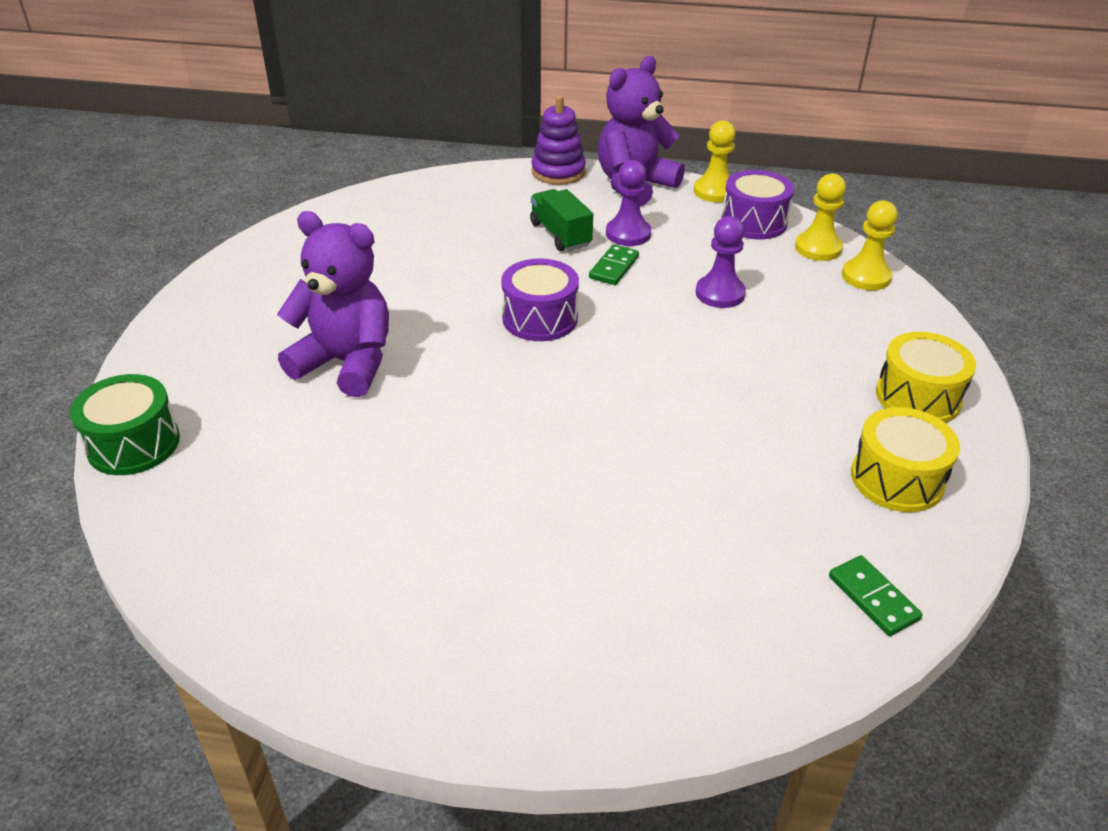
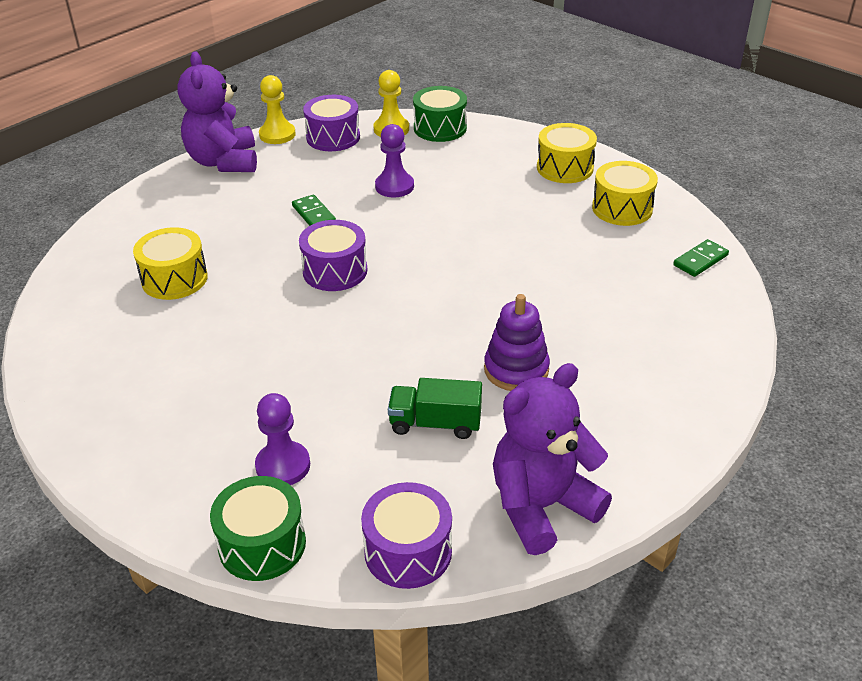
camera: 55 degrees left, 0 degrees up
purple teddy bear [277,211,389,397] -> purple teddy bear moved to [493,363,612,555]
green truck [530,189,593,251] -> green truck moved to [388,378,482,439]
purple stacking toy [531,95,586,185] -> purple stacking toy moved to [484,294,550,391]
purple pawn [606,160,651,246] -> purple pawn moved to [255,393,310,485]
green domino [829,555,923,636] -> green domino turned 45 degrees counterclockwise [673,239,729,277]
yellow pawn [842,200,898,290] -> green drum [413,86,467,142]
none -> yellow drum [133,227,208,300]
none -> purple drum [361,482,452,589]

